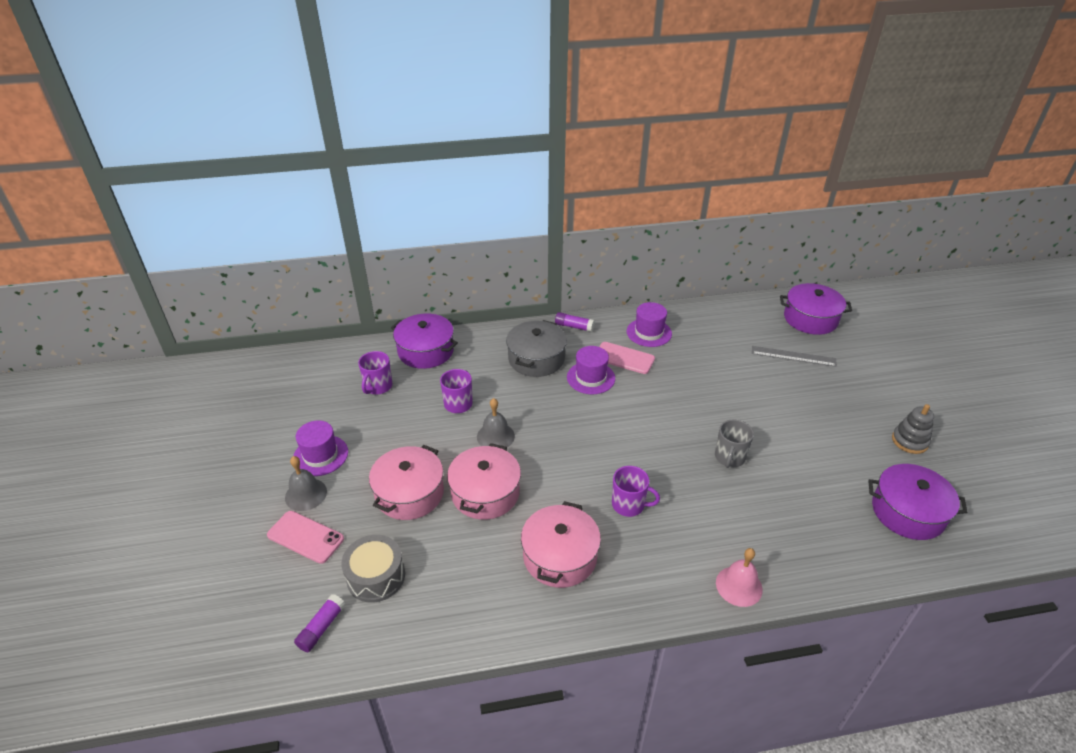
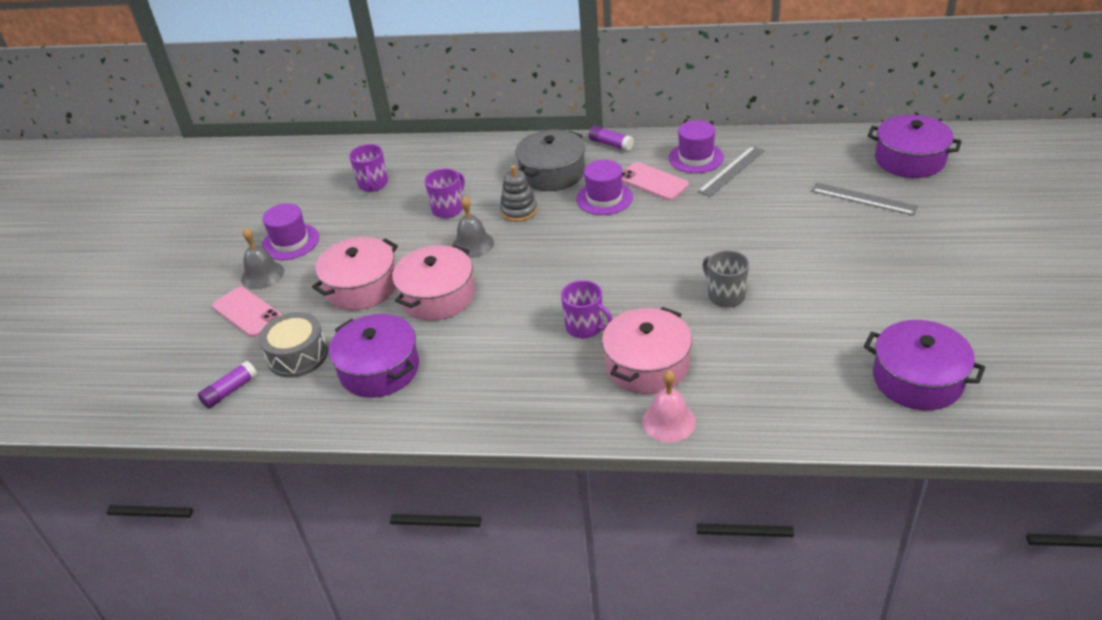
camera: 20 degrees right, 0 degrees up
purple mug [358,351,393,394] -> purple mug turned 45 degrees counterclockwise [349,144,388,192]
purple pot [391,313,458,369] -> purple pot moved to [329,314,419,398]
pink pot [521,501,601,588] -> pink pot moved to [602,307,692,394]
grey mug [715,420,754,468] -> grey mug turned 105 degrees clockwise [702,250,749,308]
grey stacking toy [892,404,934,454] -> grey stacking toy moved to [500,165,537,222]
none -> grey ruler [698,146,765,197]

